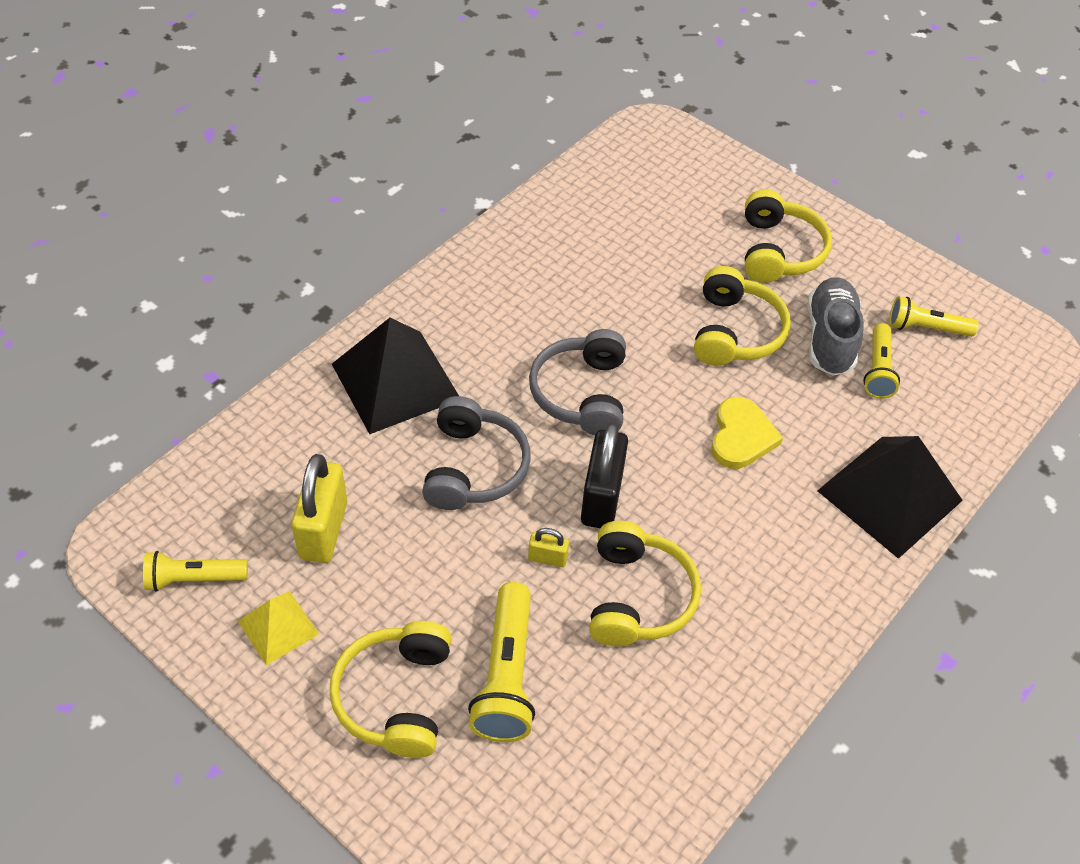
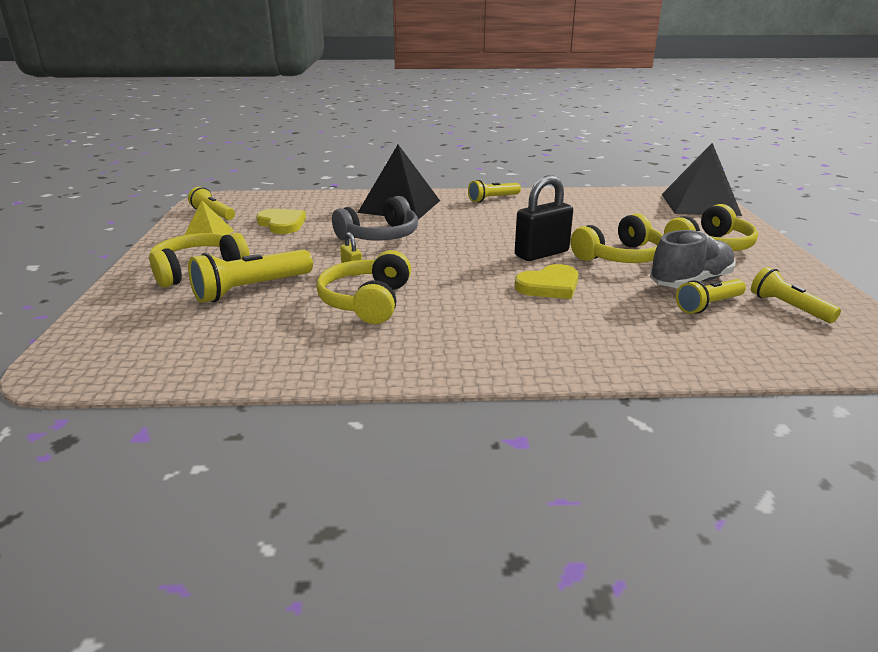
camera: 50 degrees right, 25 degrees down
yellow padlock [291,454,347,563] -> yellow heart [256,209,306,234]
grey headphones [529,329,626,435] -> none
black padlock [581,422,628,528] -> black padlock moved to [515,175,573,261]
yellow headphones [589,521,701,646] -> yellow headphones turned 135 degrees clockwise [316,250,411,324]
black pyramid [817,436,963,559] -> black pyramid moved to [661,143,742,216]
none -> yellow flashlight [468,180,521,203]

